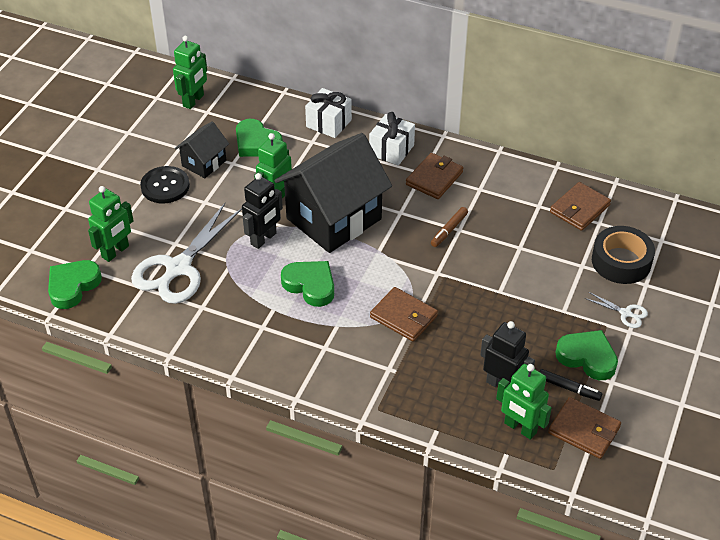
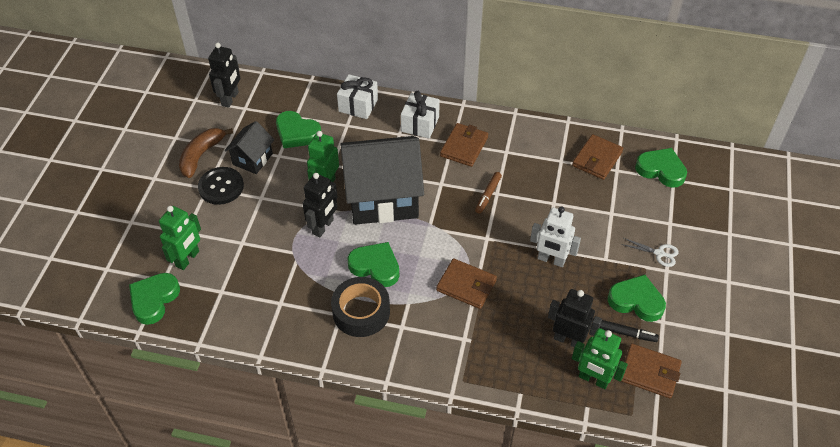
camera: 10 degrees left, 5 degrees up
white scissors [131,203,242,304] -> none
green robot [173,36,207,109] -> black robot [208,43,240,108]
black house [275,133,392,253] -> black house turned 45 degrees clockwise [340,136,424,225]
black tape [592,226,655,284] -> black tape moved to [331,277,390,337]
none -> brown banana [179,128,233,178]
none -> white robot [530,206,581,267]
none -> green heart [635,148,687,188]

